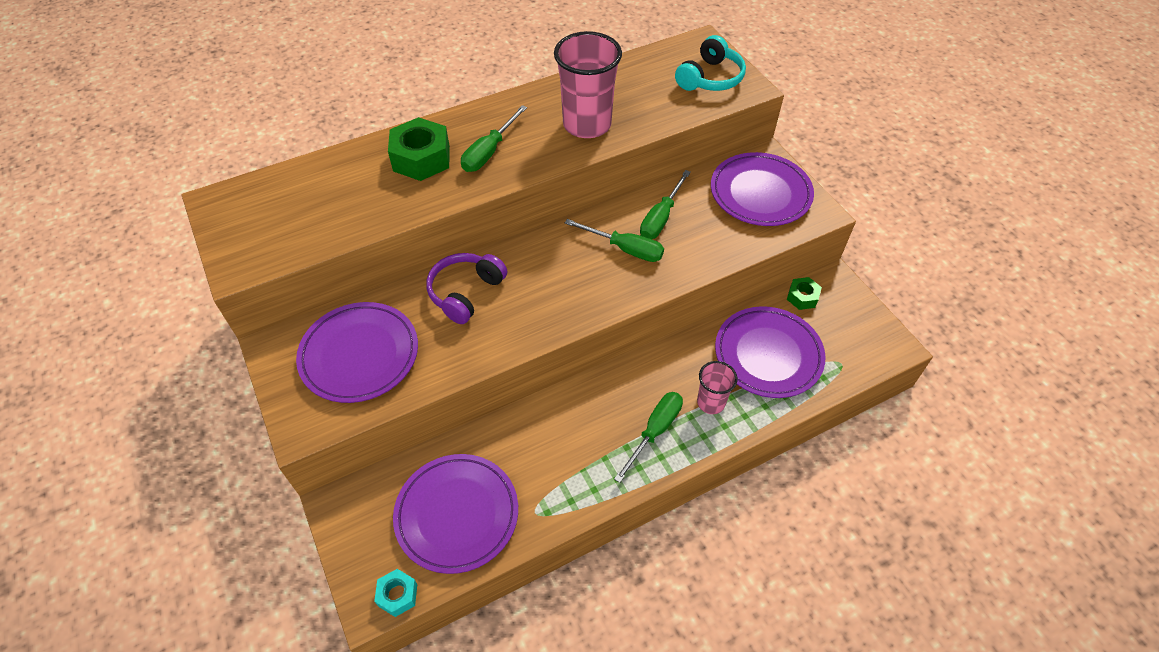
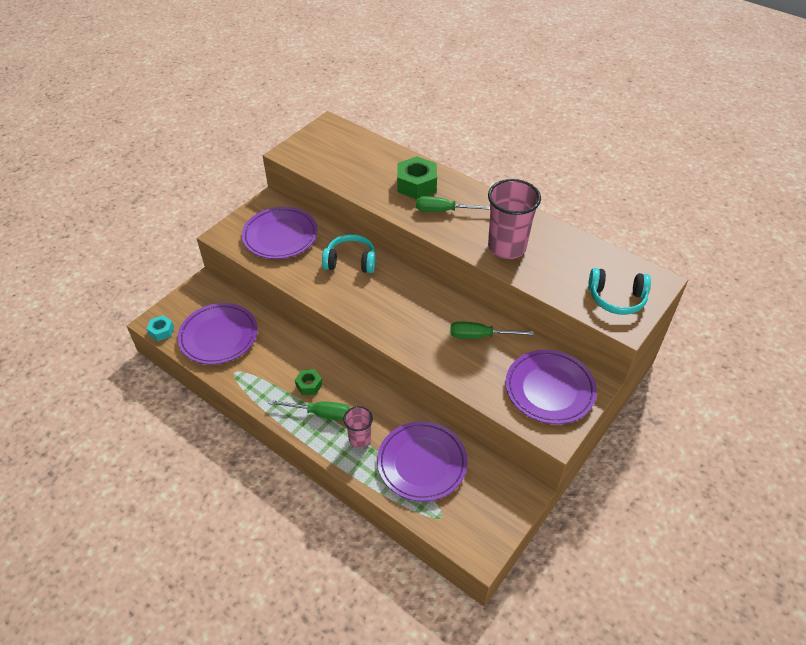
camera: 65 degrees right, 5 degrees down
purple headphones [426,253,507,324] -> turquoise headphones [322,234,376,273]
green screwdriver [565,219,664,262] -> none
green nut [787,277,822,310] -> green nut moved to [295,369,323,395]

